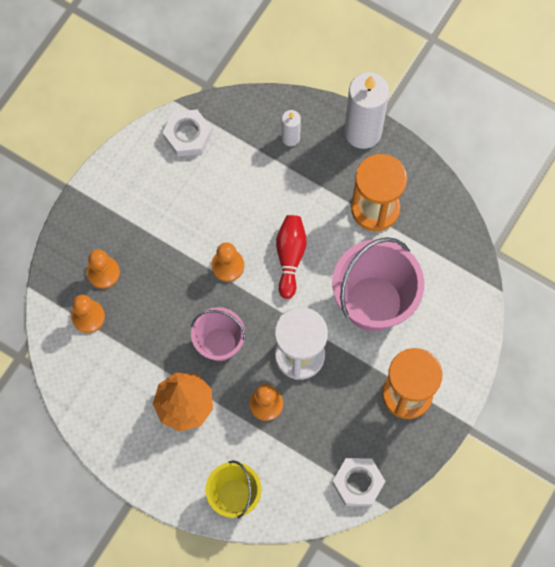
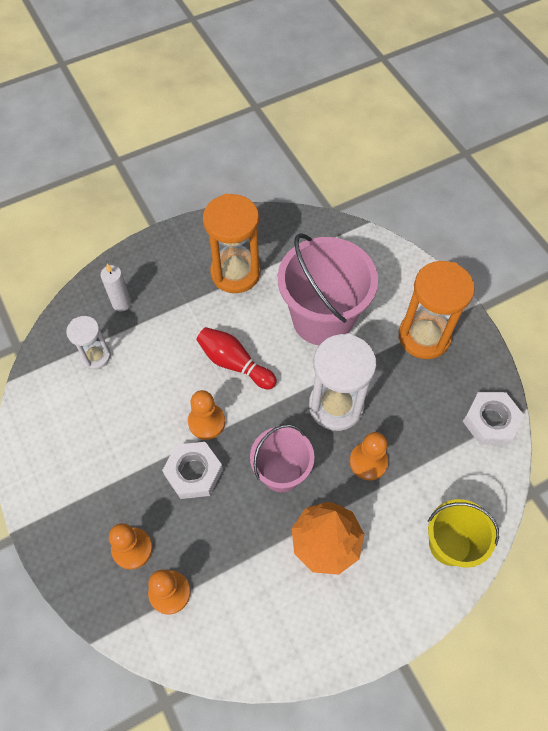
camera: 60 degrees left, 10 degrees down
white nut [163,110,212,157] -> white nut moved to [162,442,223,499]
white candle [344,72,389,149] -> none
none -> white hourglass [66,316,111,370]

